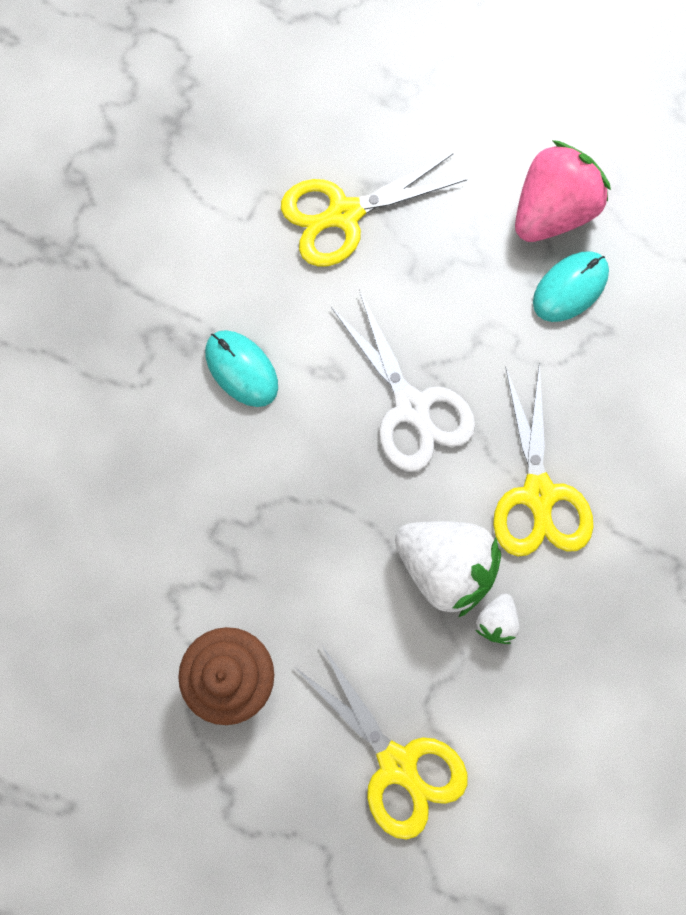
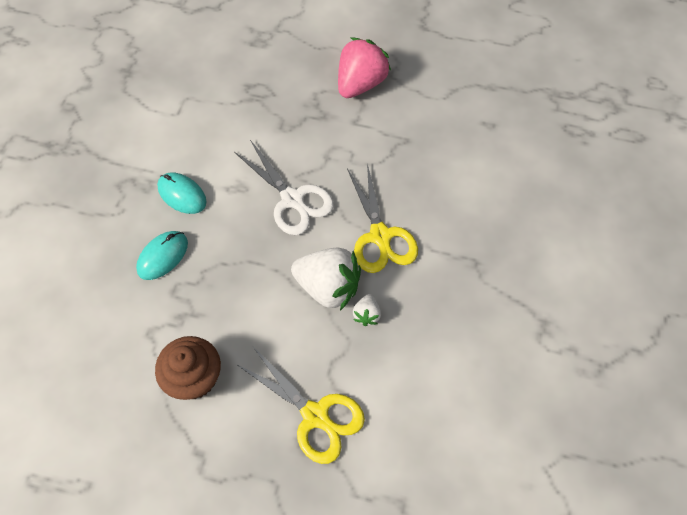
camera: 10 degrees left, 15 degrees down
yellow scissors [281,153,467,267] -> none
turquoise mouse [533,251,609,322] -> turquoise mouse moved to [136,231,188,280]

